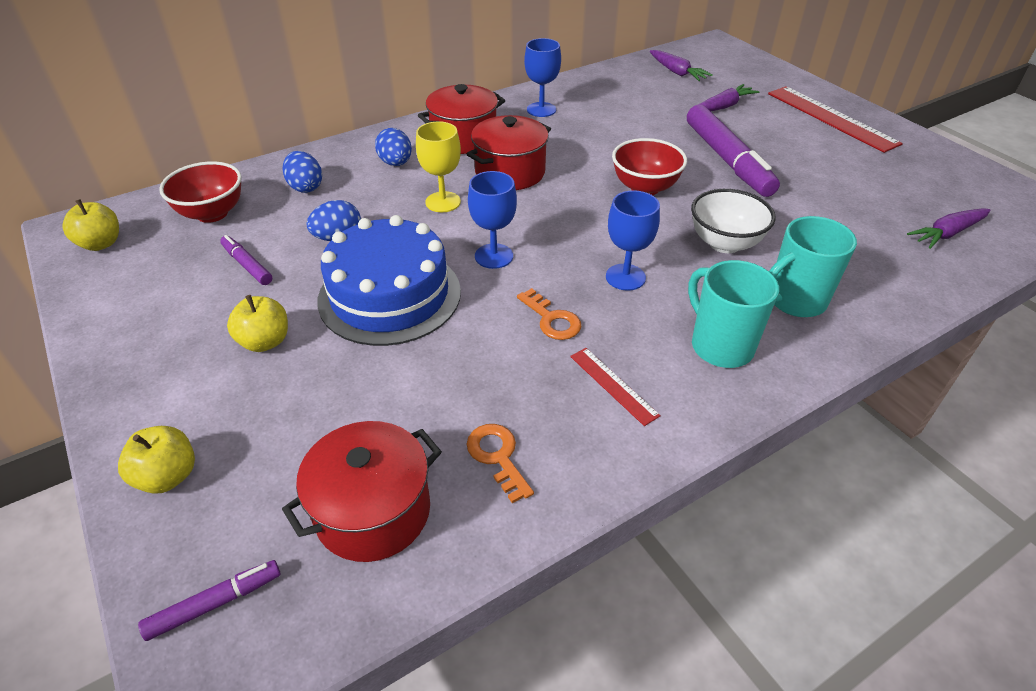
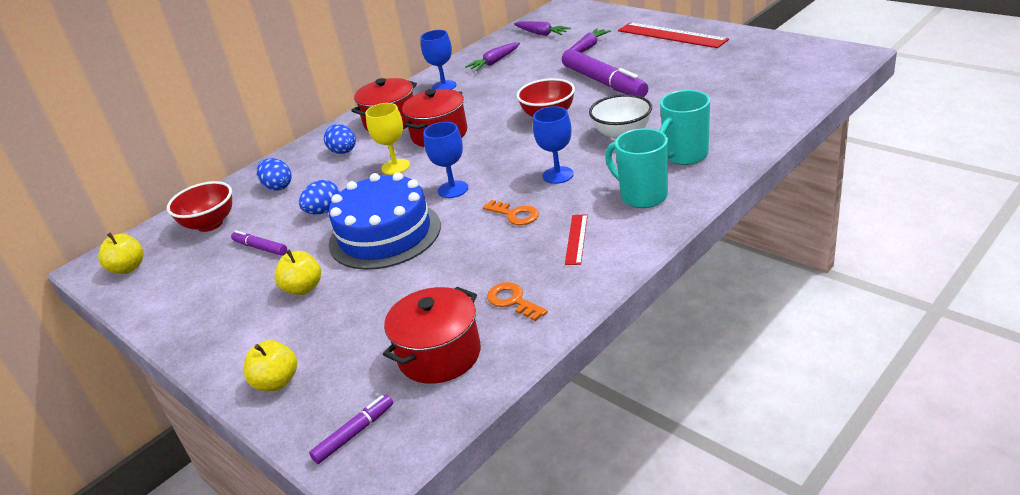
camera: 10 degrees left, 10 degrees down
red ruler [570,348,661,426] -> red ruler turned 60 degrees clockwise [565,214,588,265]
purple carrot [907,208,990,249] -> purple carrot moved to [465,42,520,71]

